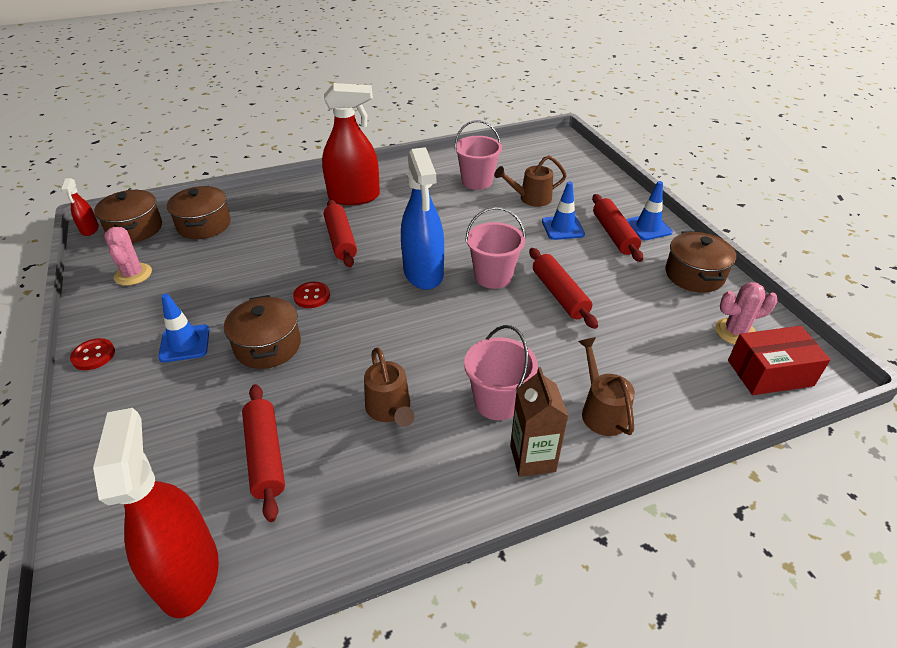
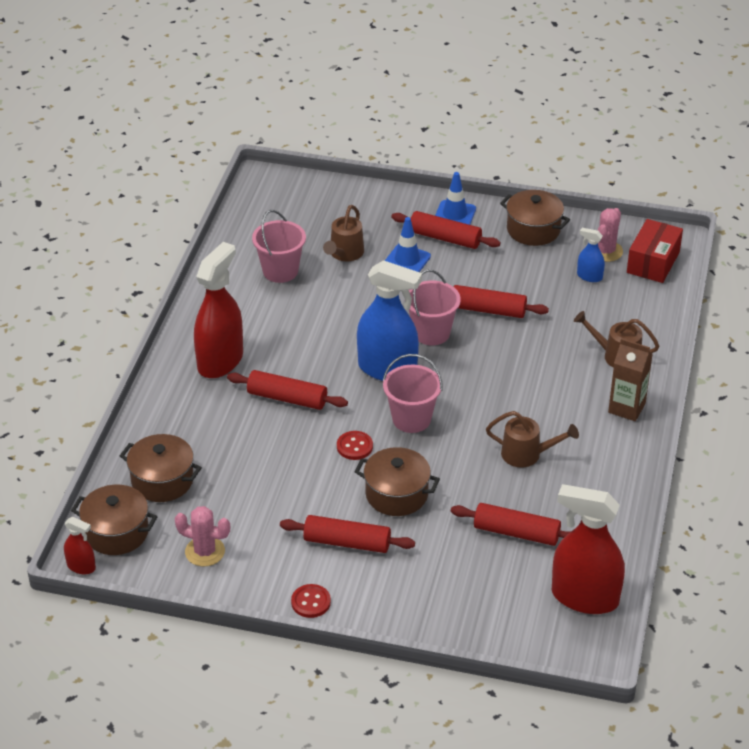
camera: 55 degrees left, 0 degrees up
blue traffic cone [158,293,209,362] -> red rolling pin [280,515,415,553]
pink bucket [464,325,538,421] -> pink bucket moved to [383,354,442,433]
none -> blue spray bottle [577,228,605,282]

